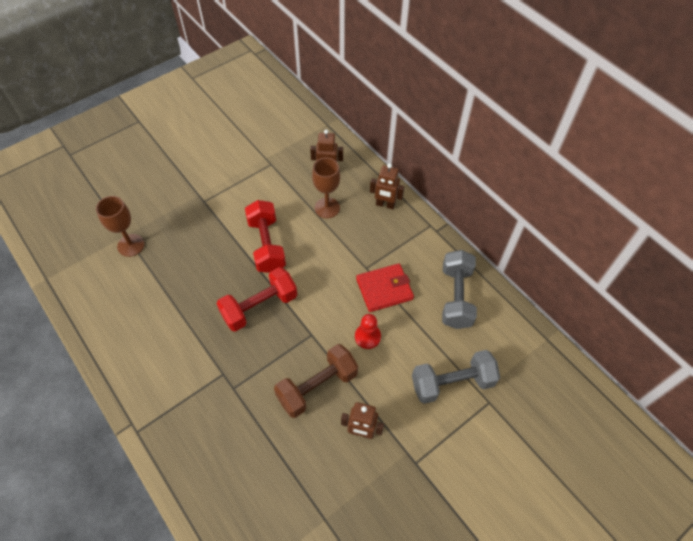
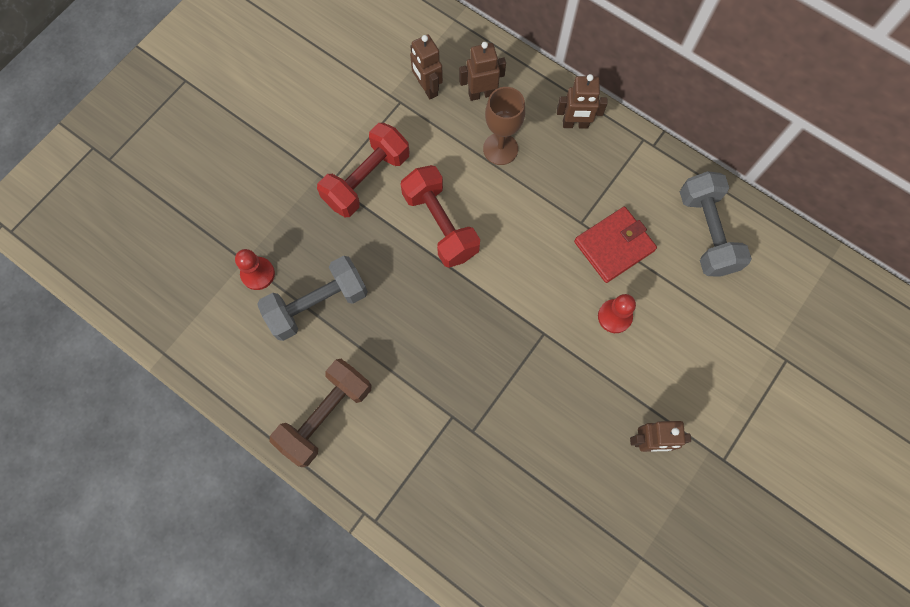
camera: 15 degrees left, 15 degrees up
brown goblet [96,196,144,257] -> red pawn [235,249,275,290]
red dumbbell [216,267,297,332] -> red dumbbell moved to [317,123,410,217]
brown dumbbell [274,344,358,418] -> brown dumbbell moved to [270,359,371,467]
grey dumbbell [412,350,500,404] -> grey dumbbell moved to [257,256,368,341]
none -> brown robot [410,34,443,99]

